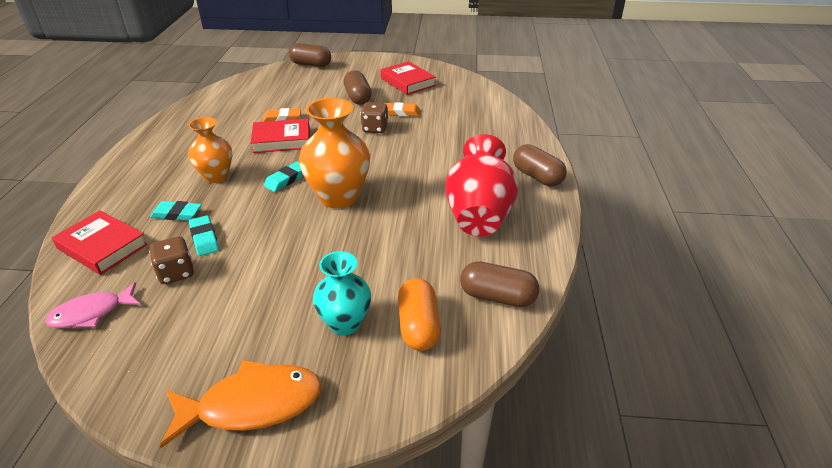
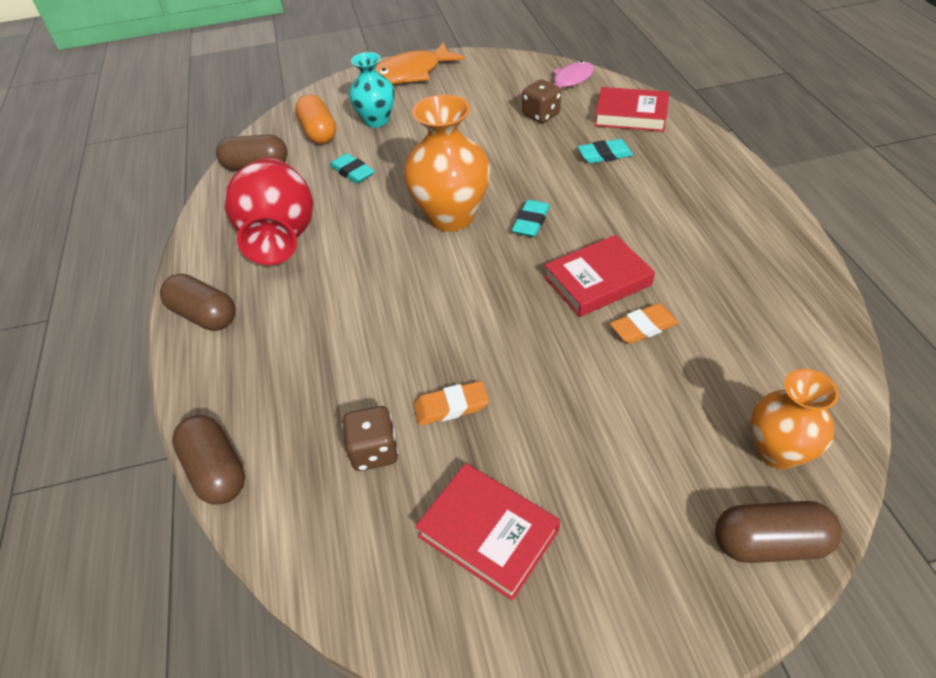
camera: 165 degrees right, 10 degrees up
orange vase [188,117,232,183] -> orange vase moved to [751,369,839,469]
turquoise eraser [189,215,219,256] -> turquoise eraser moved to [330,153,375,184]
brown capsule [344,70,372,105] -> brown capsule moved to [172,415,245,504]
brown dice [360,102,388,133] -> brown dice moved to [342,406,398,471]

